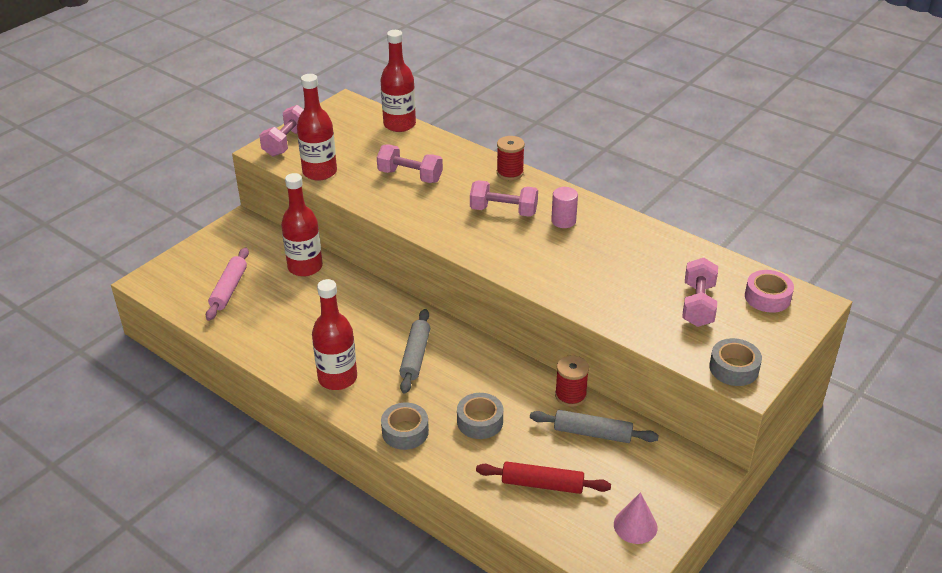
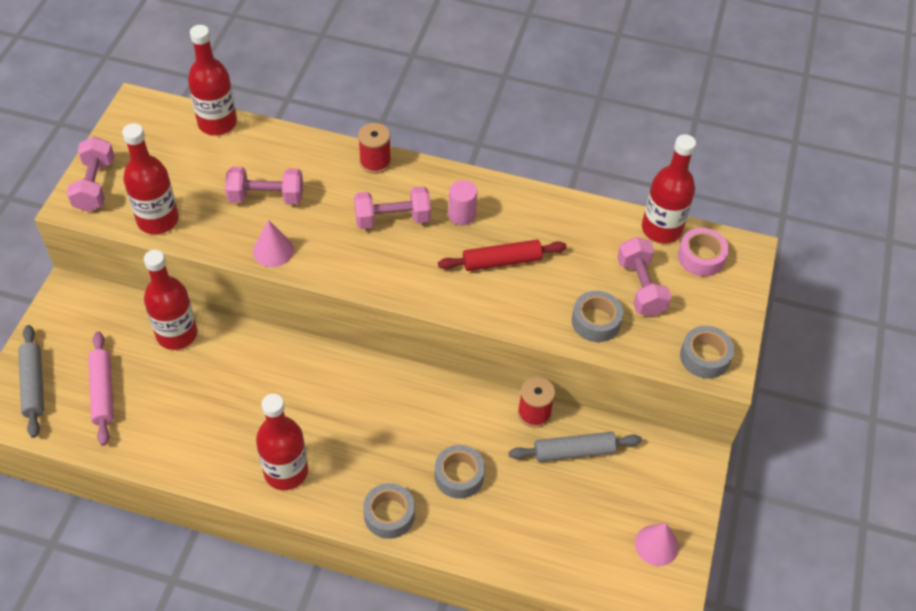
camera: 25 degrees left, 15 degrees up
grey rolling pin [399,309,430,394] -> grey rolling pin moved to [18,325,44,438]
red rolling pin [476,462,611,494] -> red rolling pin moved to [438,240,567,271]
none -> pink cone [253,220,294,267]
none -> grey tape [572,291,623,342]
none -> red bottle [642,134,696,243]

